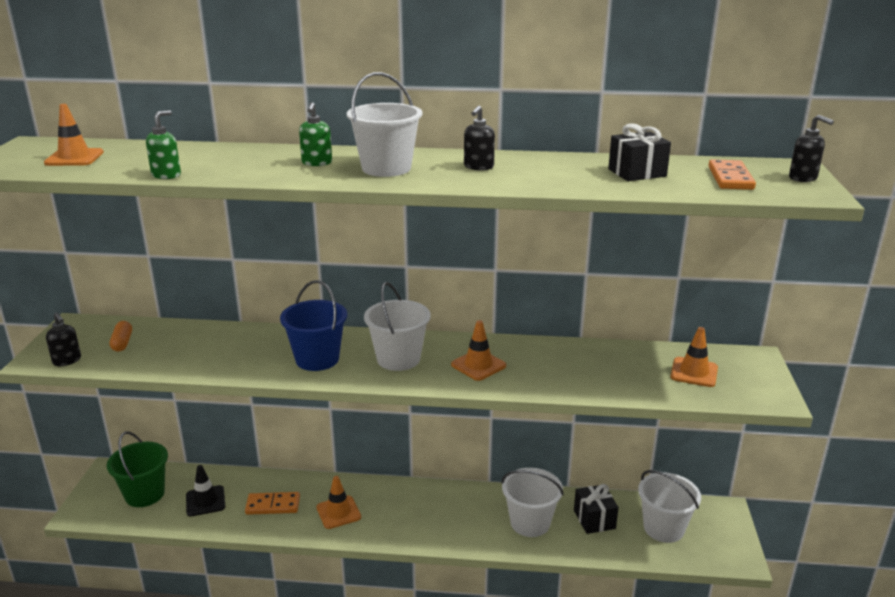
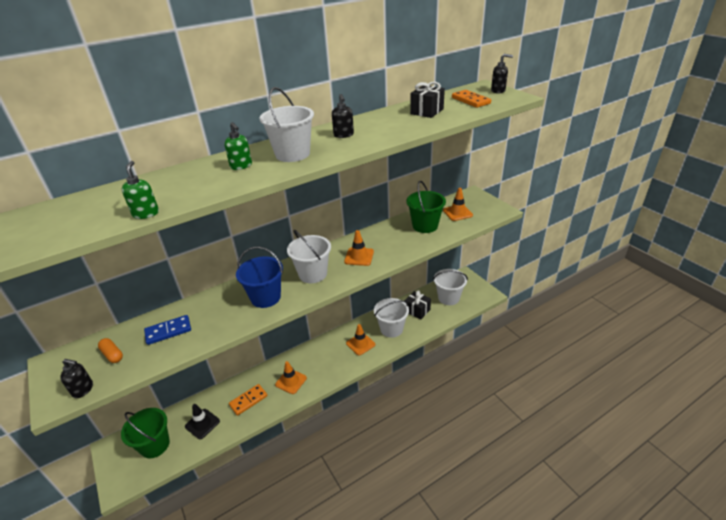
camera: 35 degrees left, 10 degrees up
orange traffic cone [44,104,104,166] -> orange traffic cone moved to [346,324,375,356]
none -> blue domino [144,315,191,345]
none -> green bucket [406,181,446,233]

